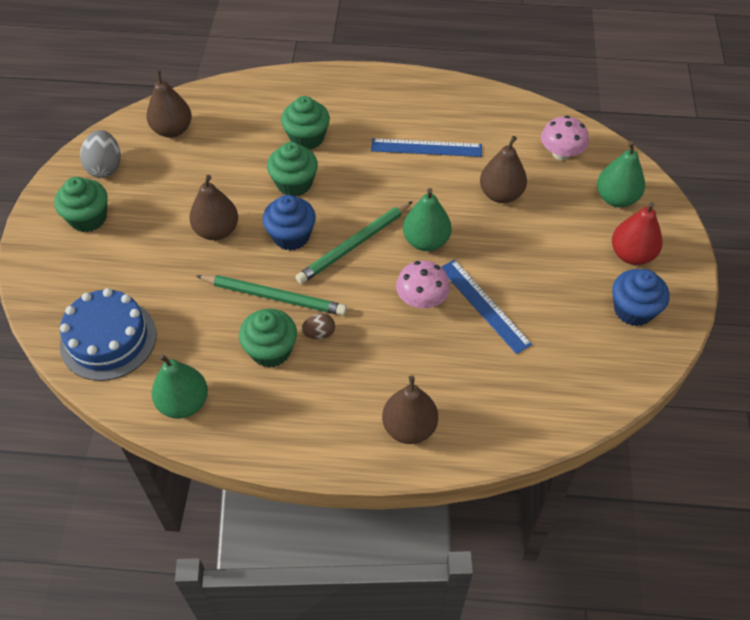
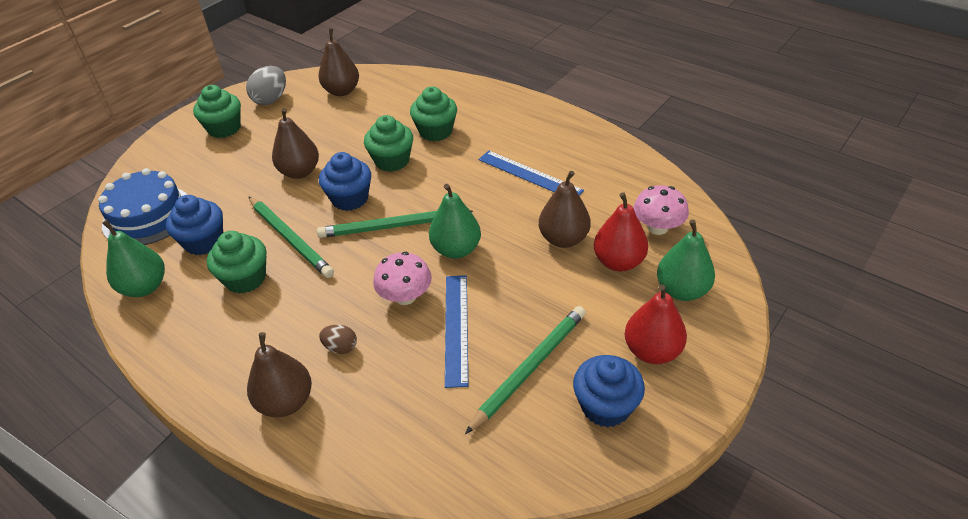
camera: 35 degrees right, 10 degrees down
brown egg [302,314,335,339] -> brown egg moved to [319,324,357,354]
none -> blue cupcake [166,195,223,255]
none -> green pencil [465,306,586,434]
none -> red pear [594,192,648,271]

